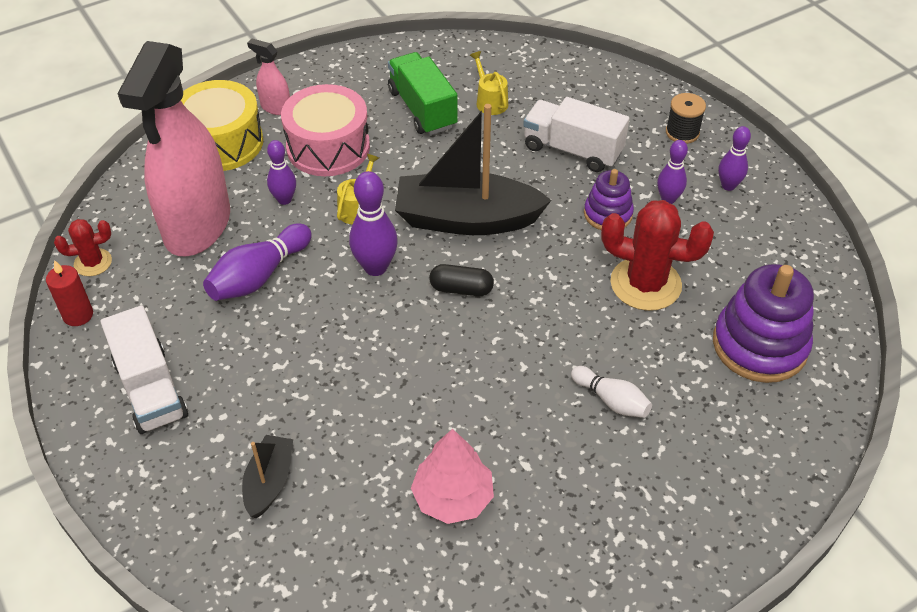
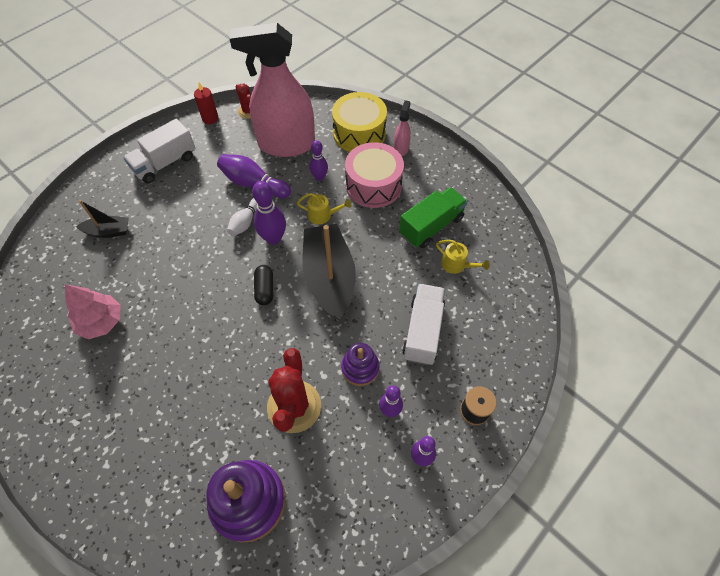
camera: 75 degrees right, 10 degrees up
yellow watering can [470,51,508,115] -> yellow watering can turned 75 degrees clockwise [436,240,490,274]
white bowling pin [571,366,652,418] -> white bowling pin moved to [227,198,257,236]

